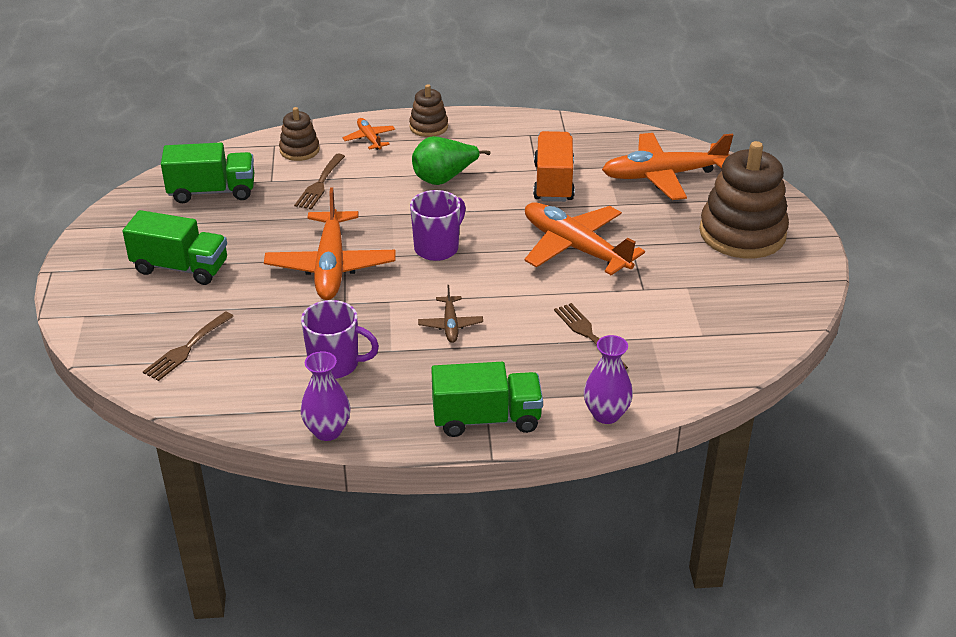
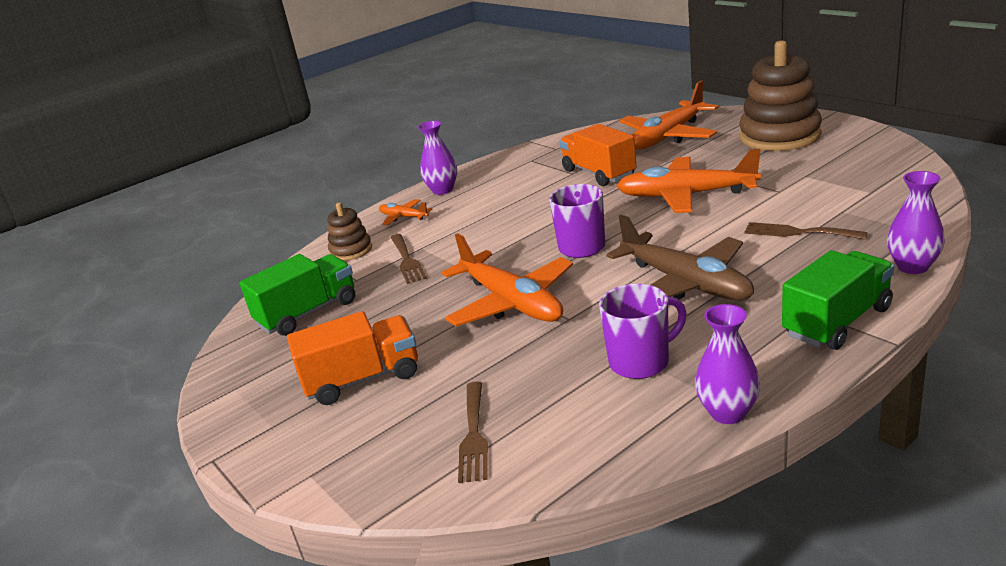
camera: 30 degrees left, 10 degrees down
green truck [122,210,227,285] -> orange truck [287,311,418,405]
brown stacking toy [409,84,448,137] -> purple vase [418,121,457,195]
green pear [412,136,491,185] -> none
brown plane [418,285,483,343] -> brown plane [606,215,754,300], size x2.12

